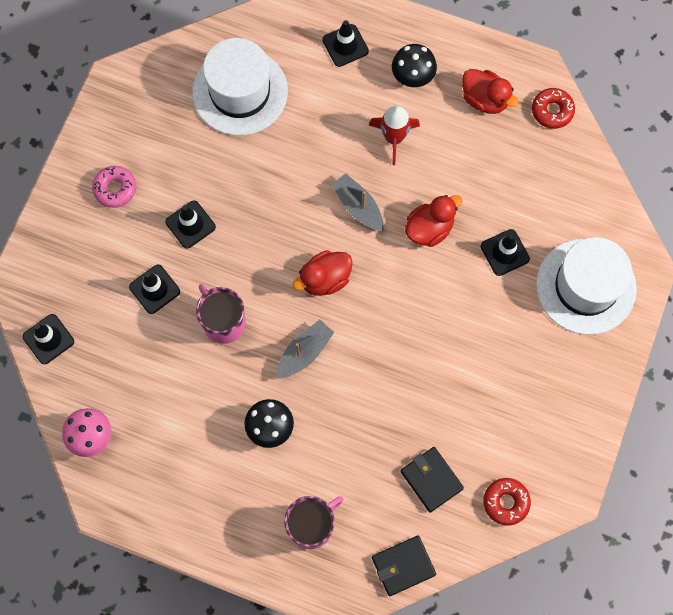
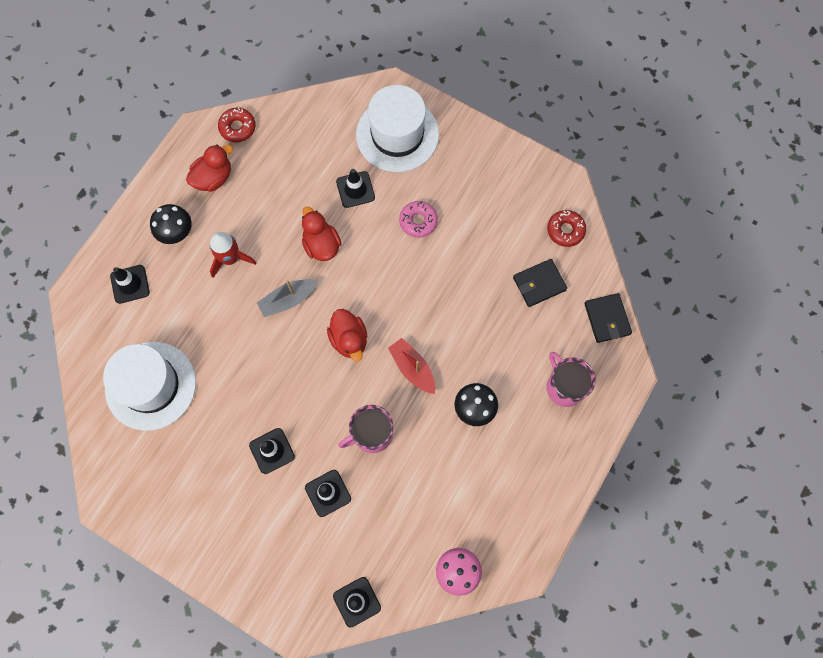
camera: 80 degrees left, 0 degrees up
pink donut [92,166,136,208] -> pink donut moved to [399,201,438,238]
grey boat [276,320,334,379] -> red boat [388,338,435,394]

